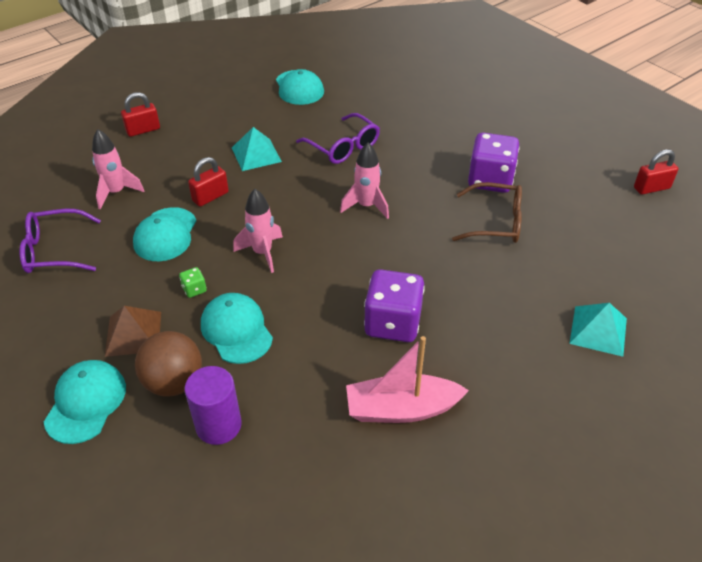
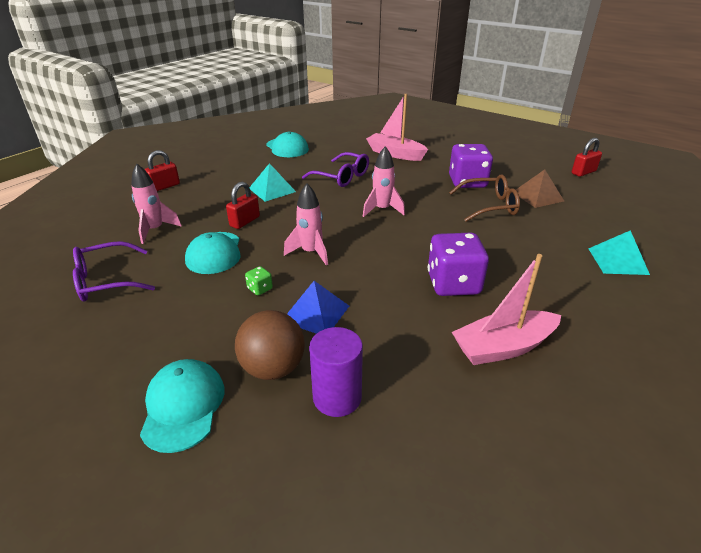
camera: 15 degrees left, 10 degrees down
brown pyramid [105,306,161,357] -> brown pyramid moved to [516,170,564,208]
turquoise cap [201,293,273,364] -> blue pyramid [287,281,349,334]
none -> pink boat [366,94,428,161]

